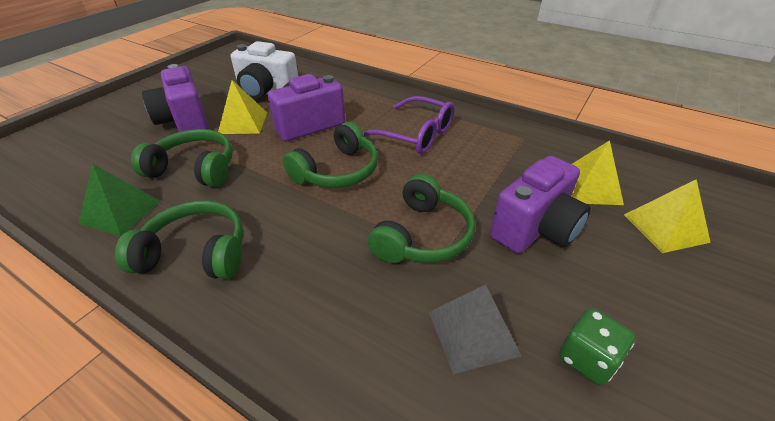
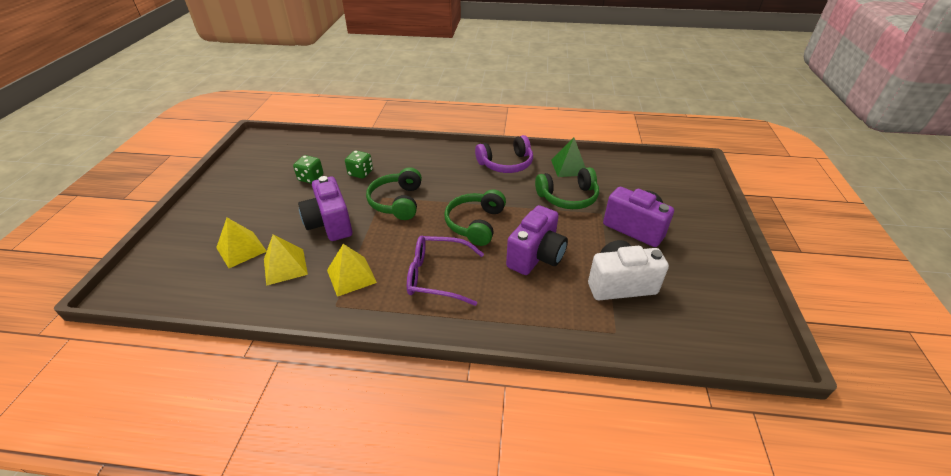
camera: 155 degrees right, 0 degrees up
green headphones [115,201,243,279] -> purple headphones [475,135,533,173]
yellow pyramid [218,80,267,134] -> yellow pyramid moved to [327,244,377,297]
grey pyramid [429,284,521,374] -> green dice [345,150,373,179]
purple camera [490,156,591,253] -> purple camera turned 45 degrees counterclockwise [298,176,353,241]

